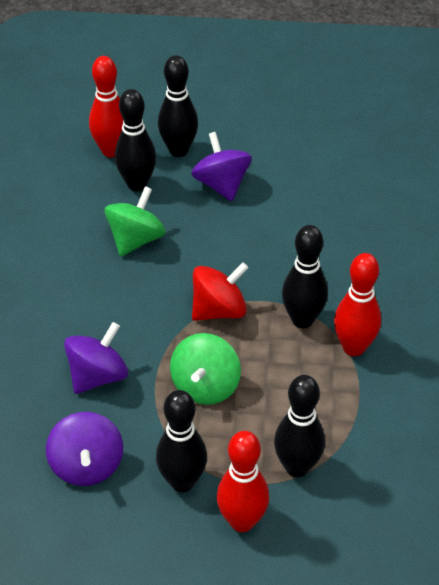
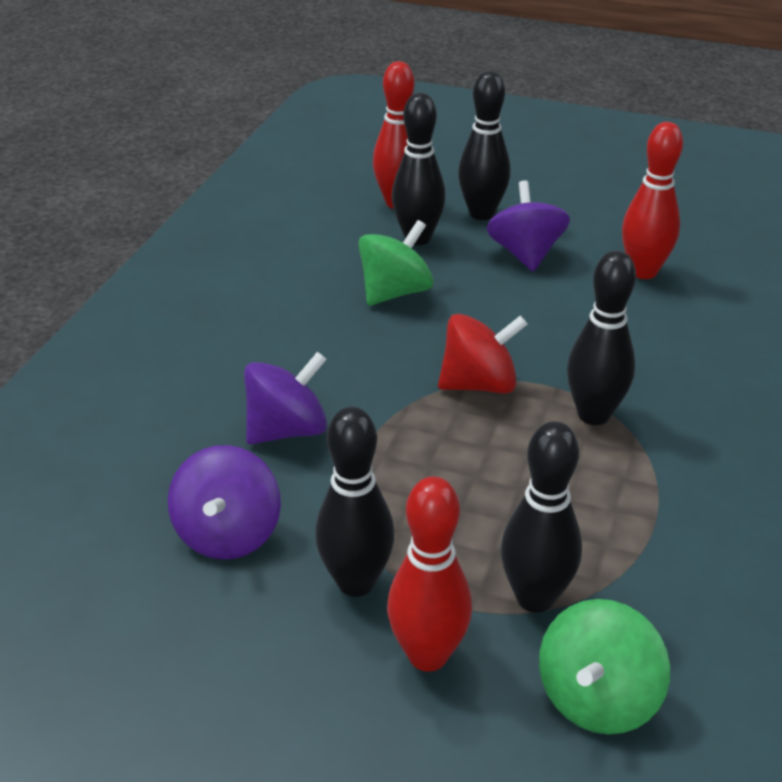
camera: 15 degrees right, 10 degrees down
green spinning top [170,333,241,405] -> green spinning top moved to [539,599,670,734]
red bowling pin [334,253,381,356] -> red bowling pin moved to [622,122,683,279]

